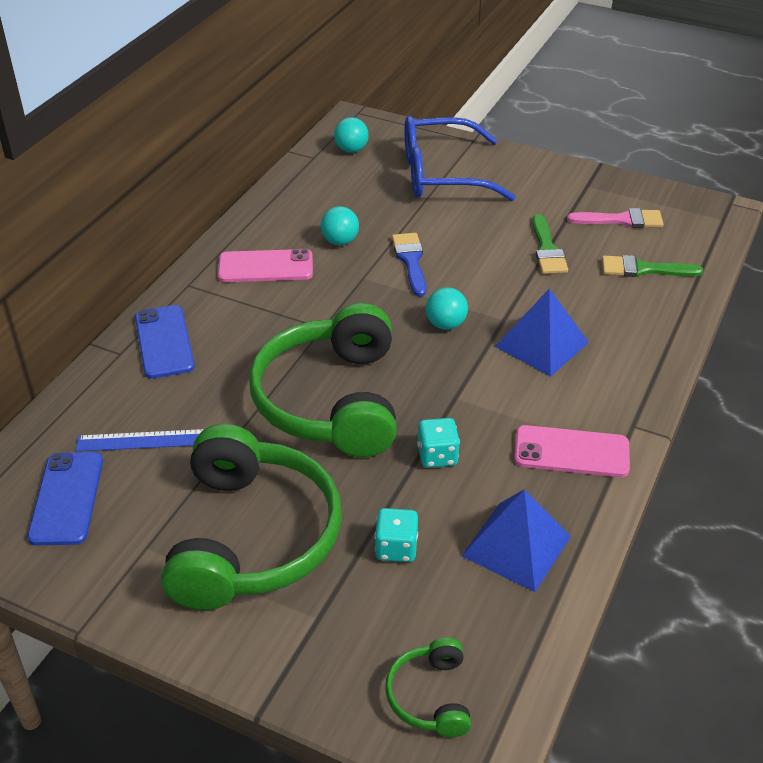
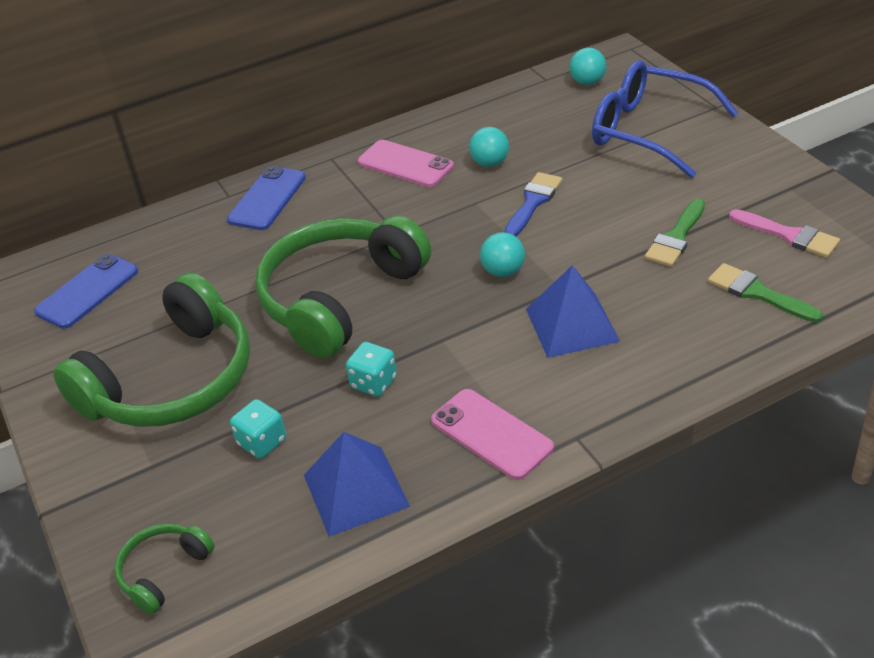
camera: 40 degrees right, 0 degrees up
blue ruler [76,429,204,452] -> none

